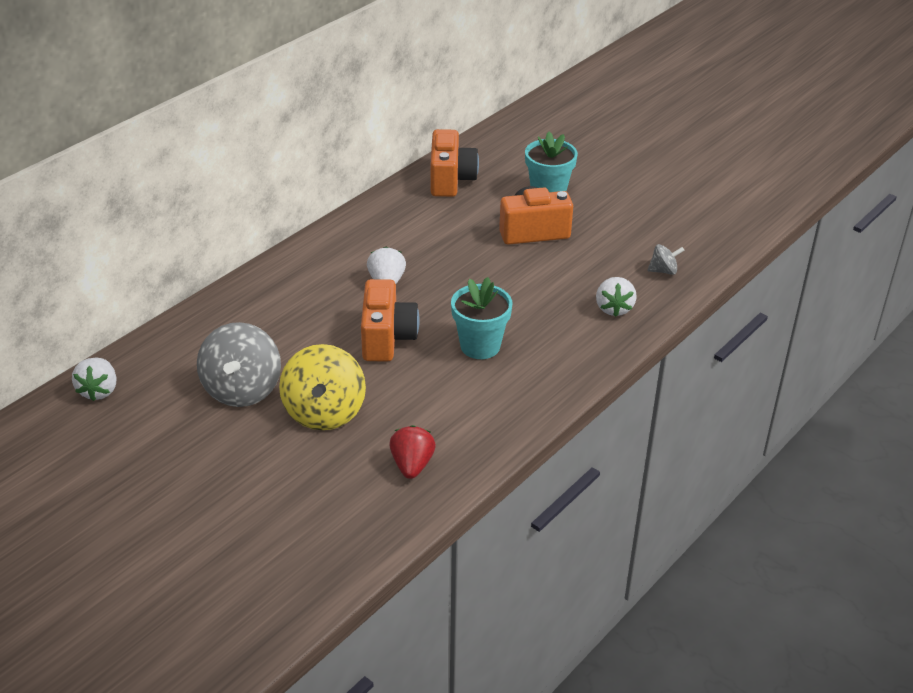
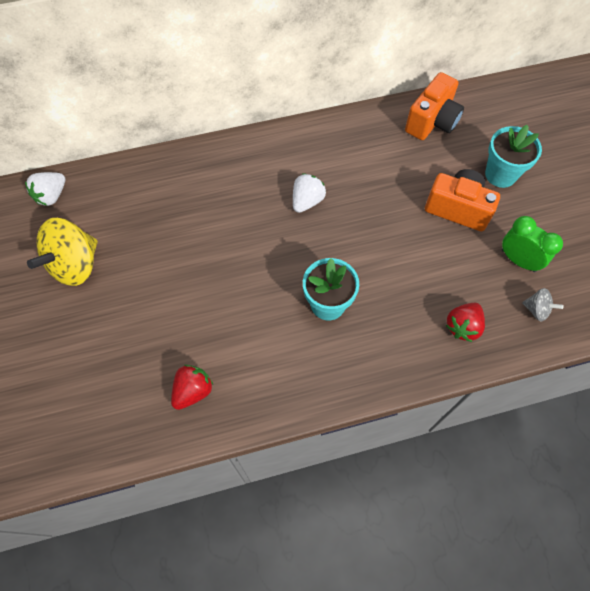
camera: 35 degrees right, 25 degrees up
grey spinning top [197,322,281,407] -> none
yellow spinning top [279,344,366,430] -> yellow spinning top moved to [27,218,98,286]
orange camera [361,279,419,362] -> none
white strawberry [596,277,637,317] -> red strawberry [446,303,485,342]
none -> green clock [502,216,563,272]

